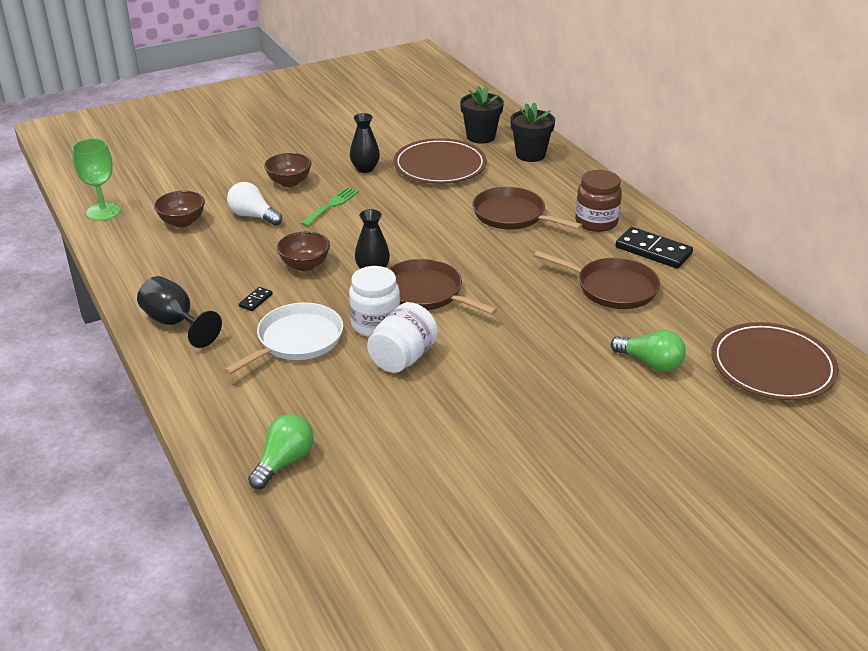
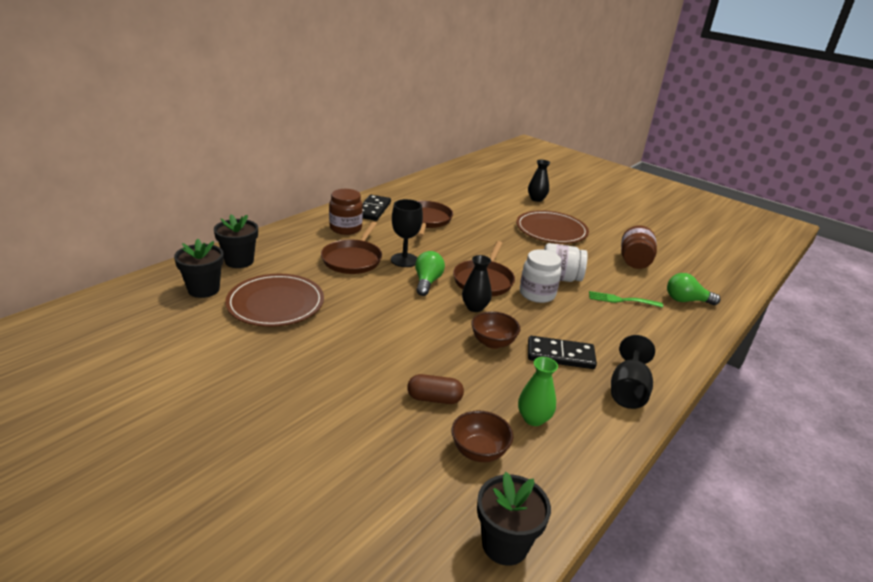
camera: 115 degrees left, 5 degrees down
green goblet [72,138,121,221] -> black flower pot [477,472,551,566]
white pan [224,302,343,375] -> none
white light bulb [227,182,282,226] -> brown capsule [407,374,464,404]
black domino [239,287,273,311] -> black domino [528,336,597,369], size x2.15
brown bowl [264,153,312,187] -> none
green fork [301,187,359,226] -> green fork moved to [589,291,663,308]
black vase [350,113,380,173] -> black vase moved to [528,160,550,202]
green light bulb [611,330,686,372] -> green light bulb moved to [415,251,445,296]
brown plate [711,322,839,401] -> brown plate moved to [516,210,589,244]
none -> black goblet [391,199,423,267]
none -> green vase [518,357,558,426]
none -> brown jar [621,225,657,269]

